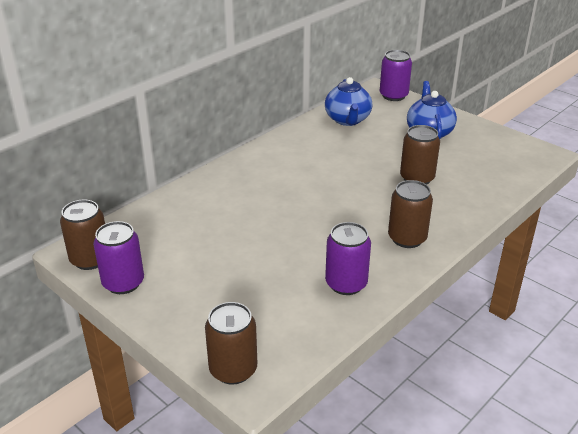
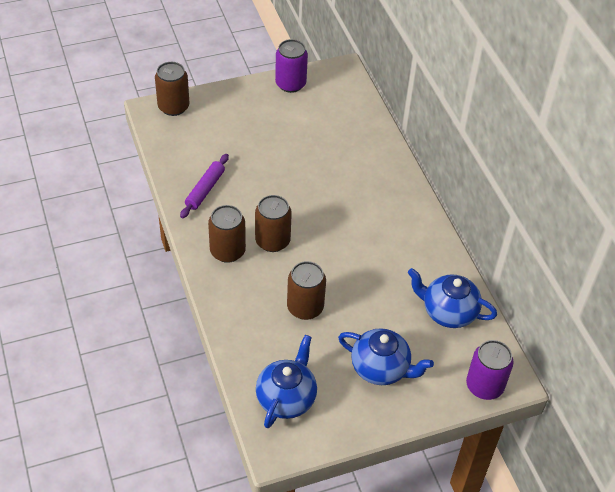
camera: 115 degrees right, 15 degrees up
brown can [60,200,105,270] -> brown can moved to [255,195,292,252]
purple can [325,222,371,295] -> purple rolling pin [180,154,229,218]
none -> blue teapot [256,335,317,428]

